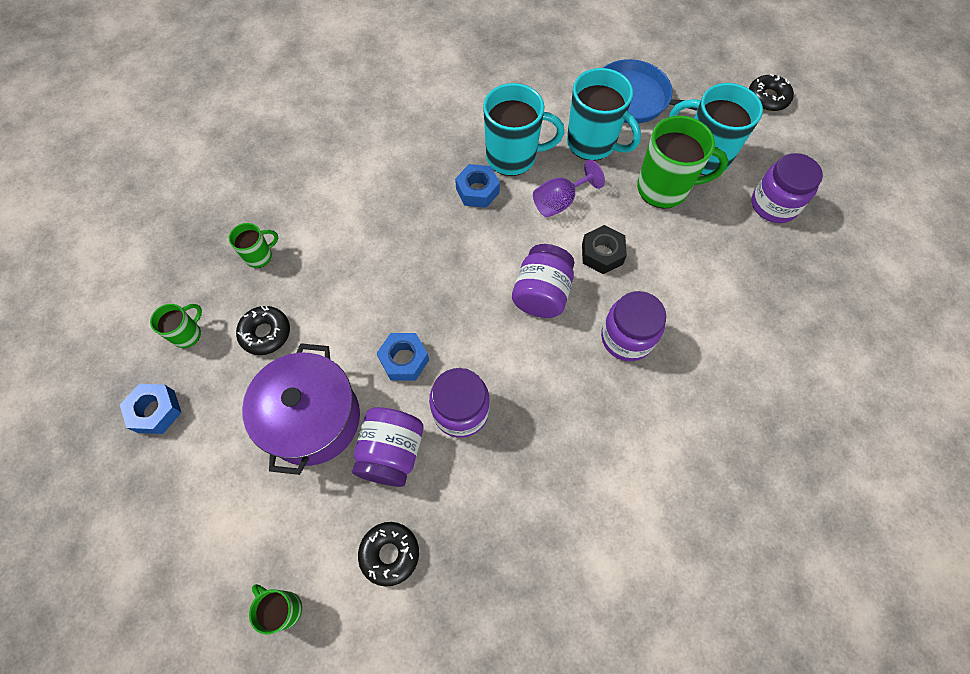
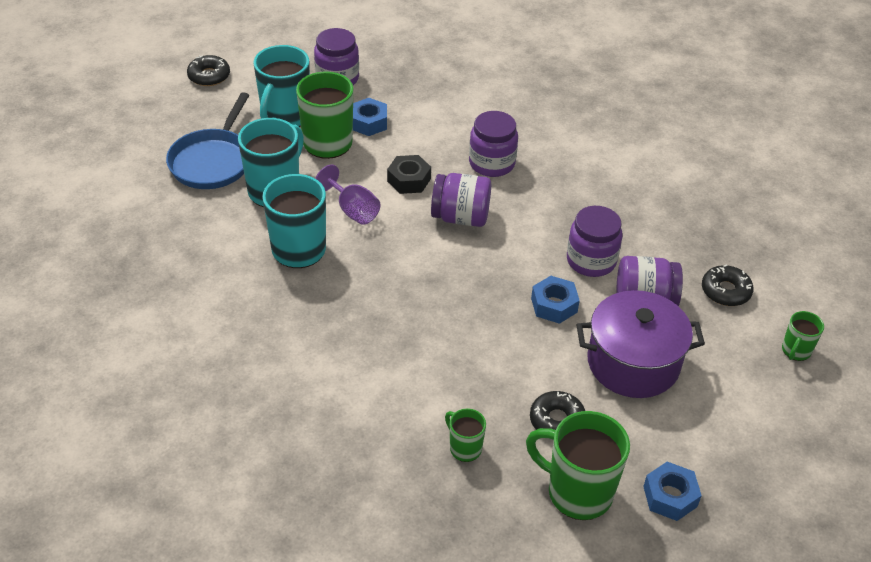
camera: 100 degrees left, 20 degrees down
green mug [150,304,202,348] -> green mug [526,411,630,520], size x1.96
blue nut [455,164,500,208] -> blue nut moved to [353,98,387,136]

